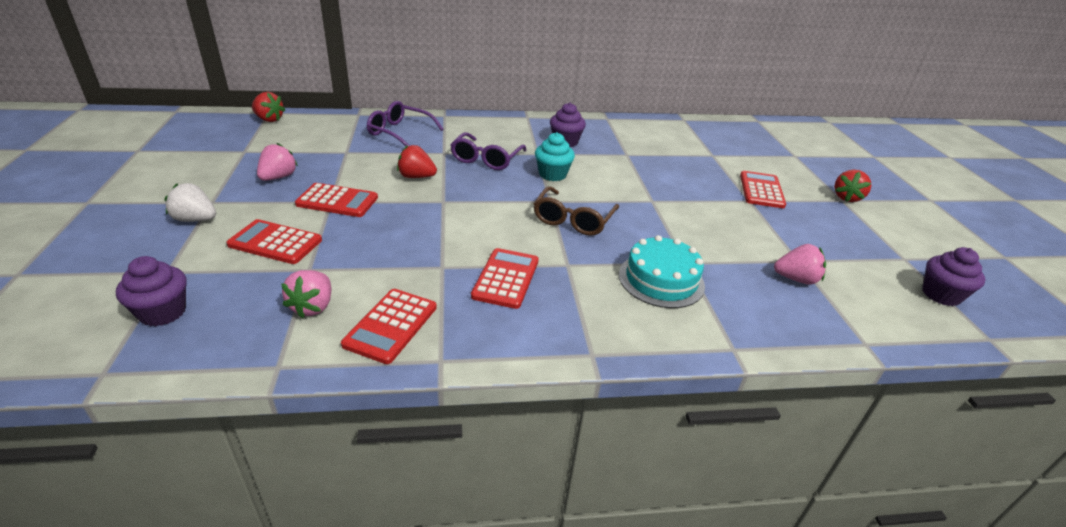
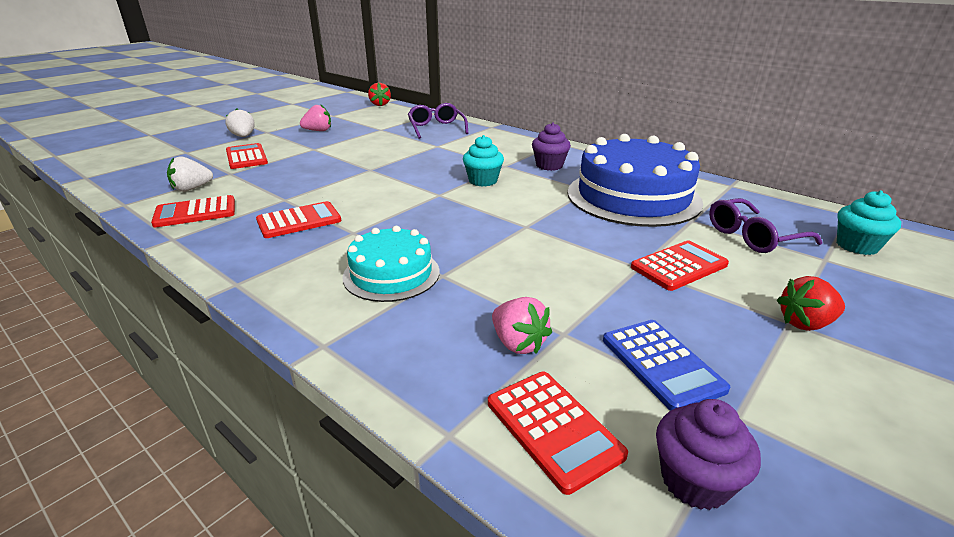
camera: 50 degrees right, 5 degrees down
purple cupcake [116,256,187,326] -> none
pink strawberry [281,270,331,318] -> white strawberry [167,156,213,192]
red calculator [295,183,378,217] -> red calculator moved to [488,372,628,495]
red strawberry [397,145,437,178] -> none
purple glasses [450,132,527,170] -> purple glasses moved to [709,198,822,253]
brown glasses [534,186,619,236] -> none
none -> blue cake [567,134,703,227]
none -> blue calculator [603,320,730,411]
none -> turquoise cupcake [837,190,901,255]

